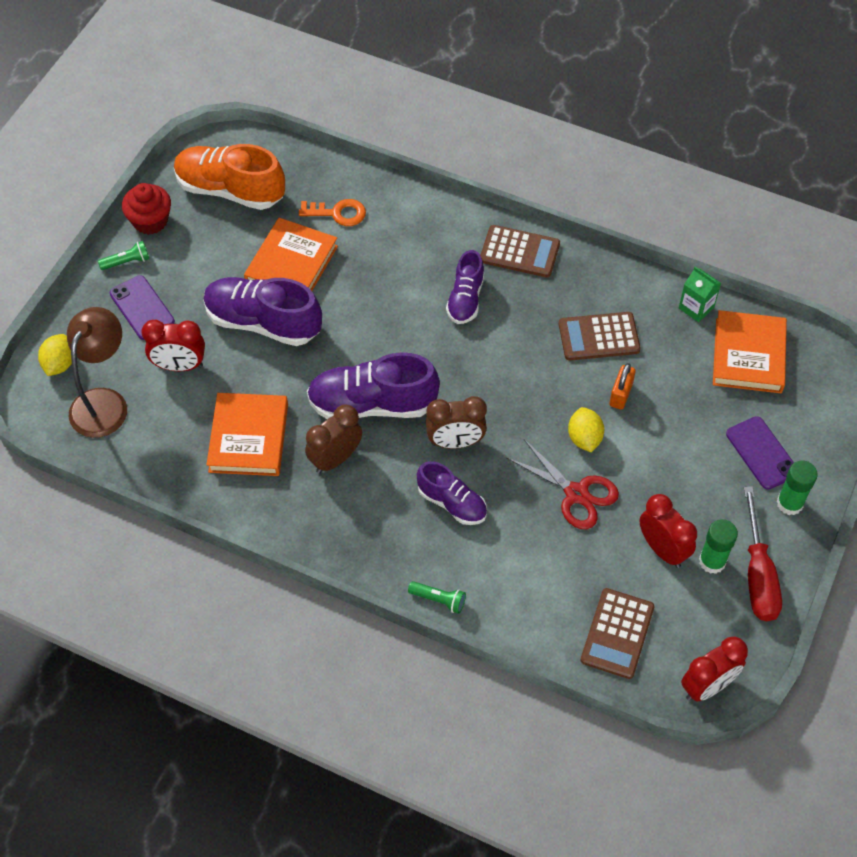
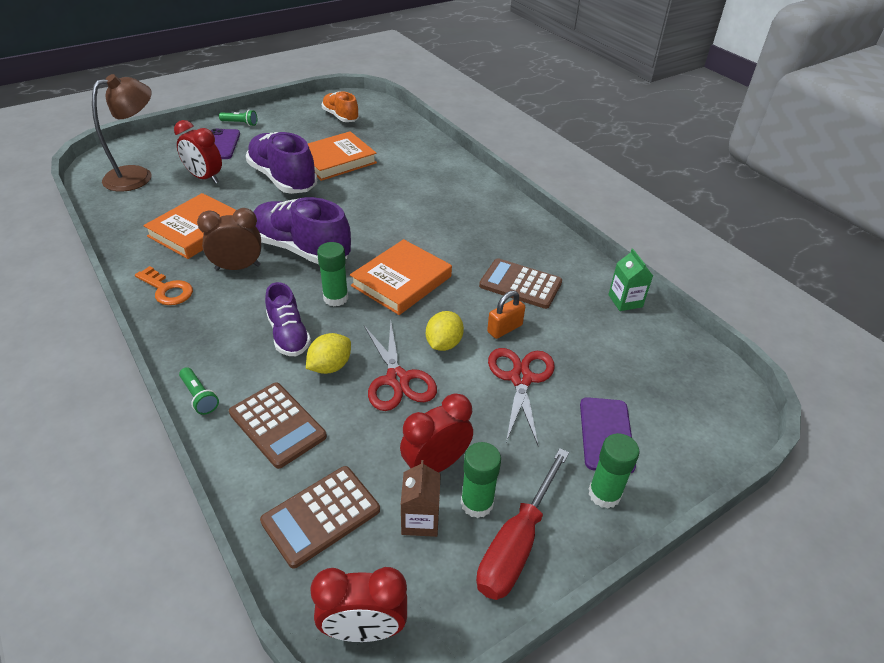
camera: 30 degrees right, 15 degrees down
yellow lemon [38,334,72,376] -> yellow lemon moved to [306,333,351,374]
red cupcake [122,183,171,235] -> none
orange shoe [174,144,285,210] -> orange shoe [322,91,359,122], size x0.60
orange key [299,199,366,226] -> orange key moved to [135,266,193,305]
brown clock [426,396,487,449] -> green glue stick [317,242,348,306]
purple shoe [446,250,484,324] -> none
brown calculator [480,225,560,278] -> brown calculator moved to [229,382,327,469]
red clock [639,494,697,568] -> red clock turned 120 degrees counterclockwise [400,393,473,473]
orange book [713,310,787,393] -> orange book moved to [350,239,452,315]
none -> brown carton [401,460,441,537]
none -> red scissors [488,348,555,445]

